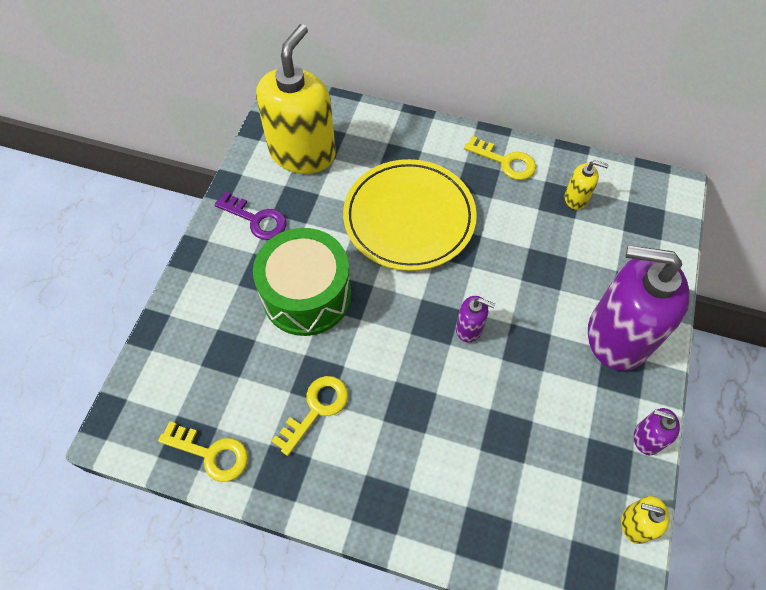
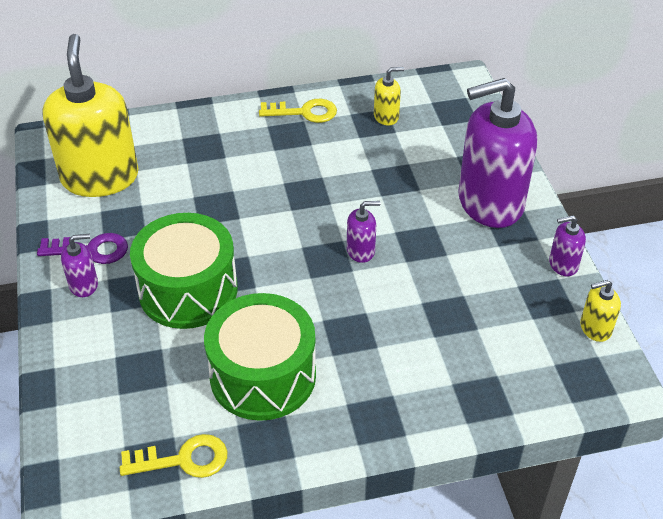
camera: 30 degrees left, 15 degrees down
yellow key [272,376,348,456] -> green drum [204,293,316,421]
yellow plate [343,159,477,271] -> none
none -> purple soap dispenser [61,234,98,297]

